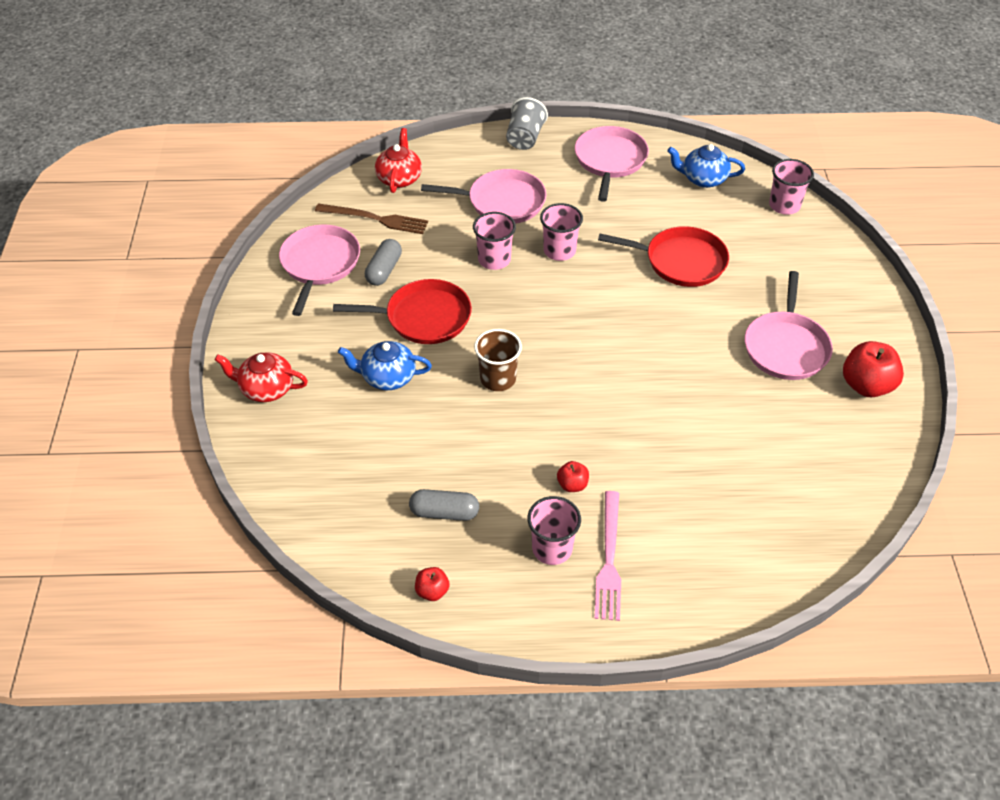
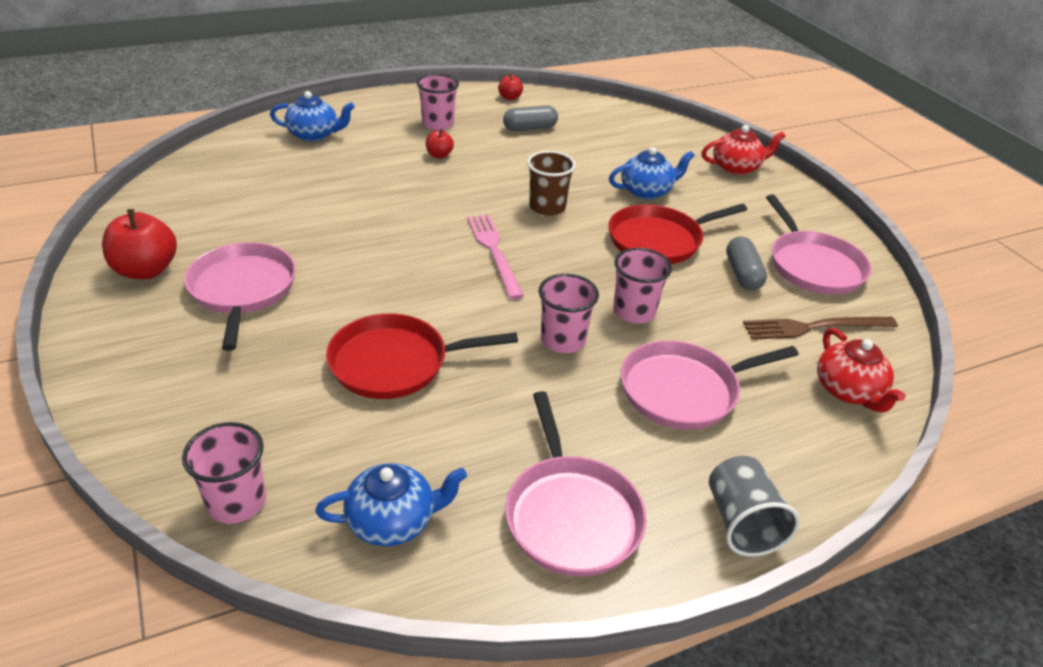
camera: 155 degrees right, 10 degrees down
pink fork [594,491,621,621] -> pink fork moved to [467,214,524,299]
none -> blue teapot [270,91,355,142]

